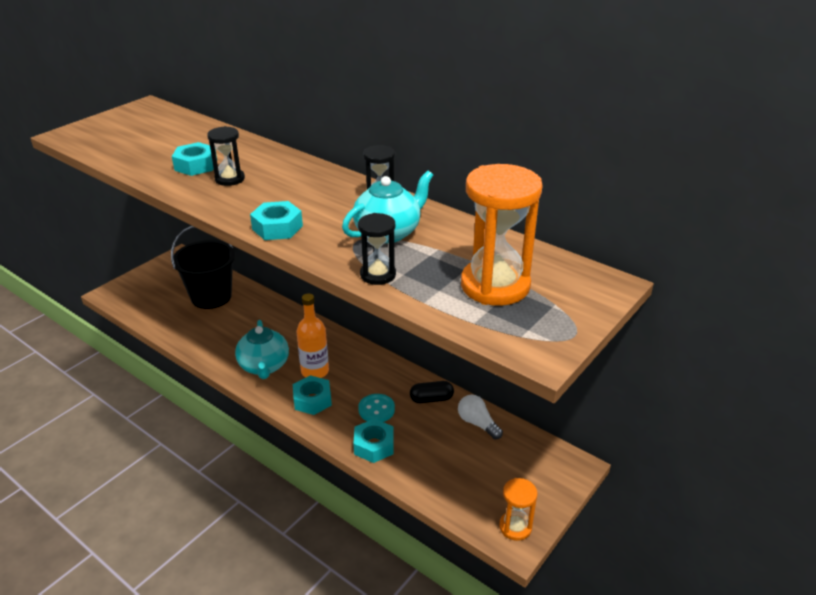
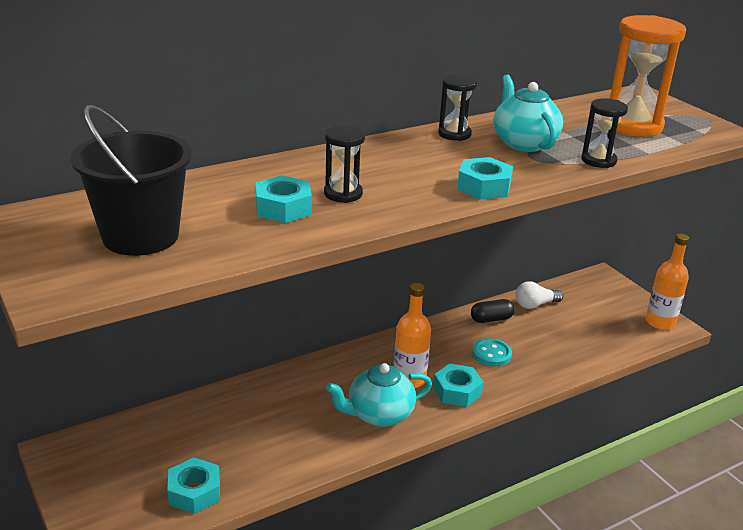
camera: 70 degrees left, 5 degrees down
black bucket [171,226,235,309] -> black bucket moved to [70,105,192,256]
turquoise teapot [235,320,289,379] -> turquoise teapot turned 150 degrees clockwise [326,363,432,427]
turquoise nut [353,419,394,463] -> turquoise nut moved to [167,457,220,514]
black capsule [410,381,454,403] -> black capsule turned 60 degrees clockwise [471,299,515,323]
orange hourglass [499,478,538,541] -> orange bottle [646,234,689,330]

